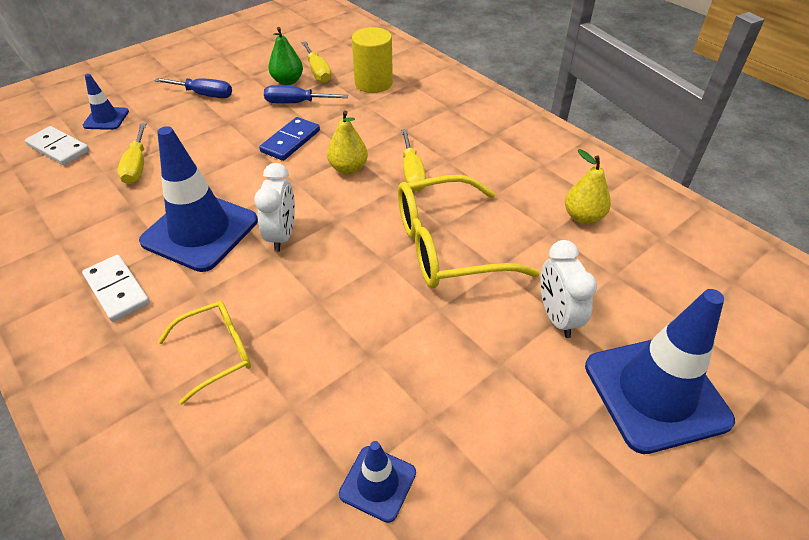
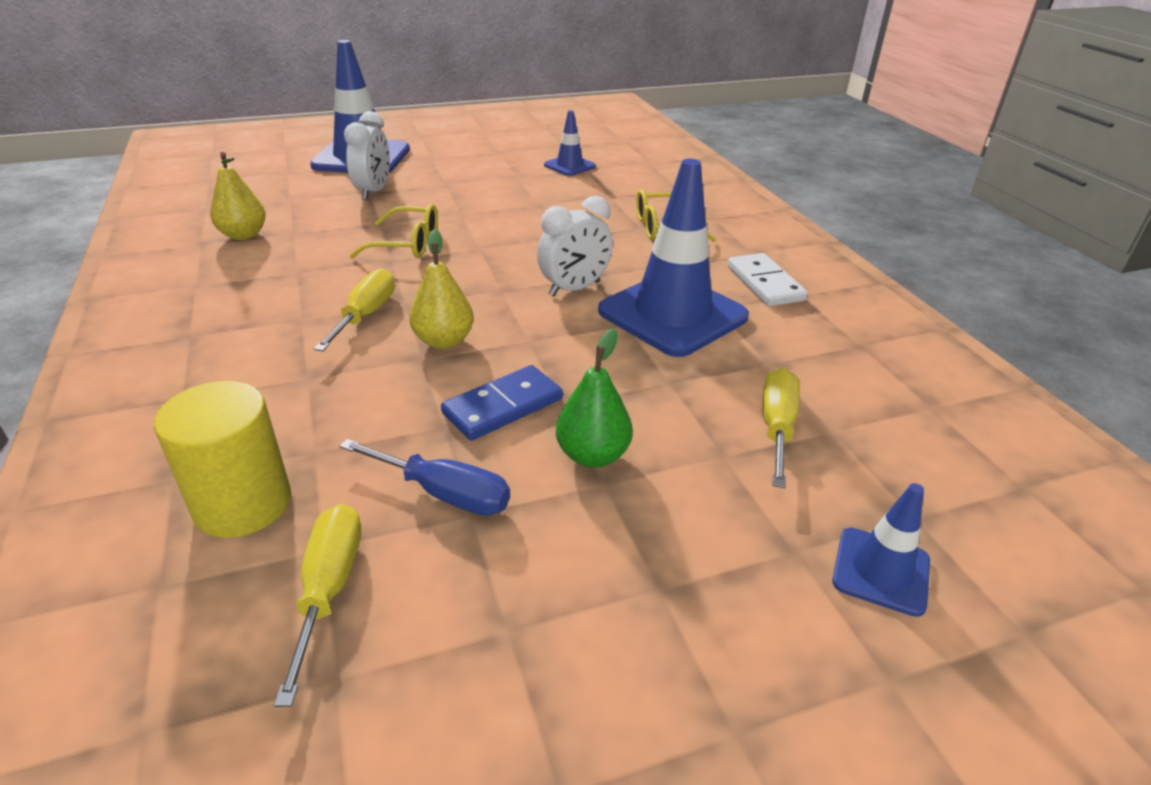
camera: 160 degrees left, 10 degrees down
white domino [25,126,90,165] -> none
blue screwdriver [154,78,232,98] -> none
white clock [254,163,295,252] -> white clock turned 150 degrees counterclockwise [537,196,613,297]
green pear [268,27,303,85] -> green pear moved to [556,328,633,468]
yellow glasses [398,175,540,288] -> yellow glasses [349,204,438,258], size x0.57

